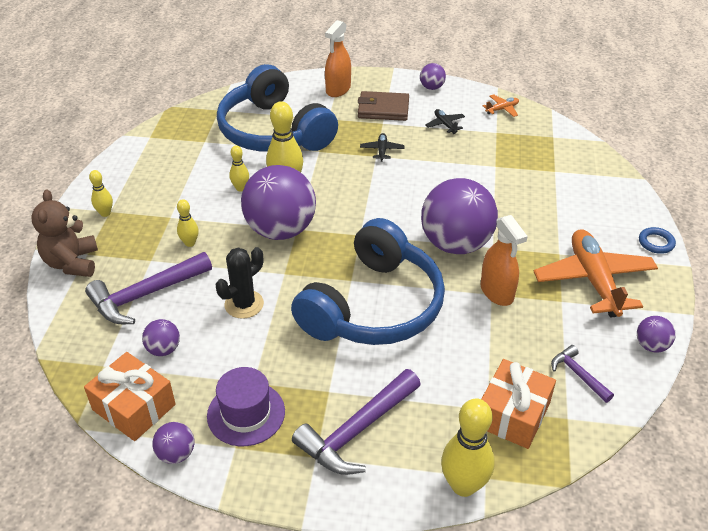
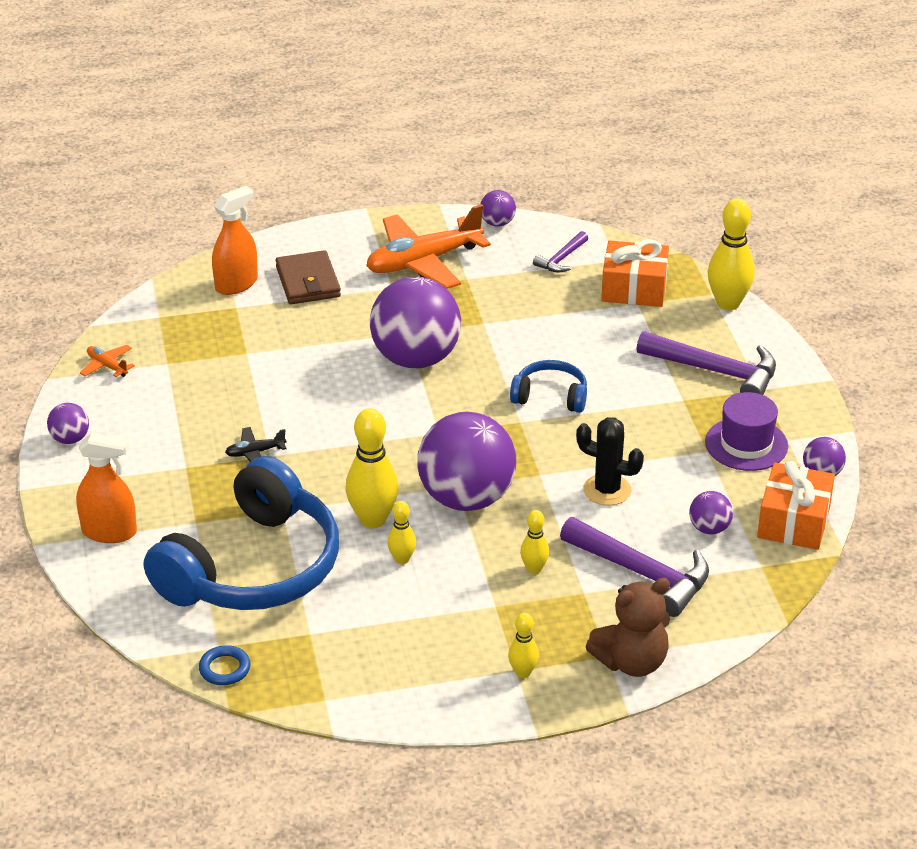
camera: 110 degrees left, 5 degrees down
blue headphones [291,218,445,345] -> blue headphones [510,360,587,413], size x0.45
brown wallet [358,91,409,121] -> brown wallet moved to [276,250,341,304]
black plane [425,109,465,134] -> none
orange spray bottle [481,215,528,306] -> orange spray bottle moved to [212,186,258,295]
blue ring [639,227,676,254] -> blue ring moved to [199,645,251,685]

